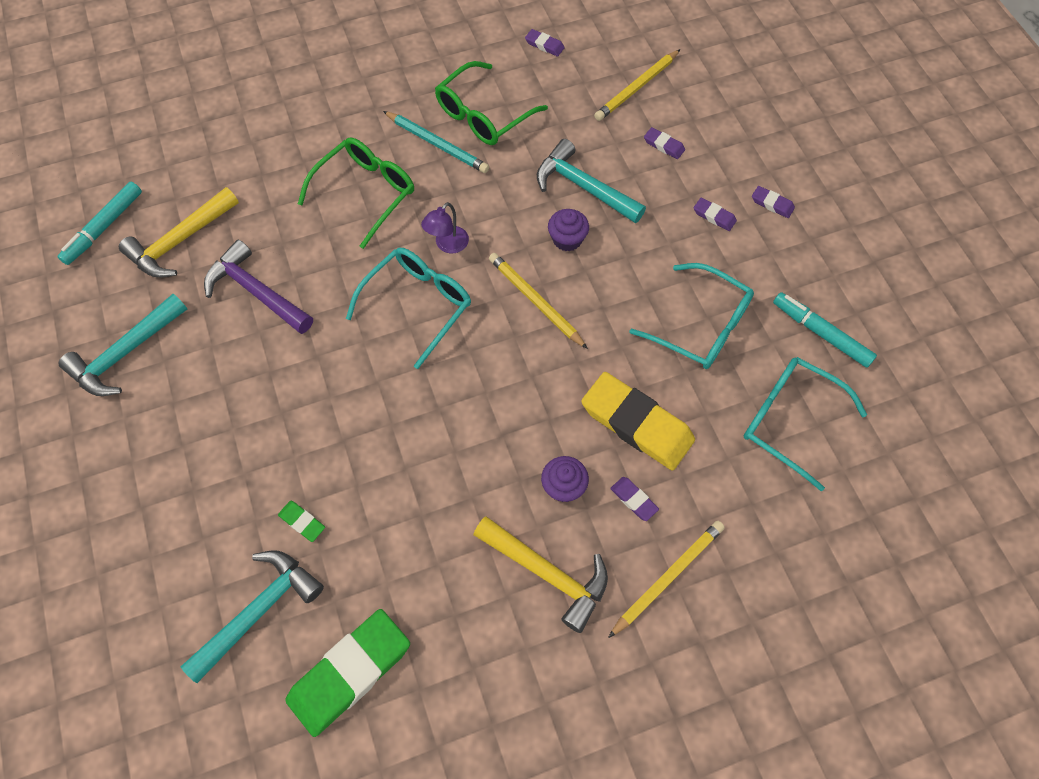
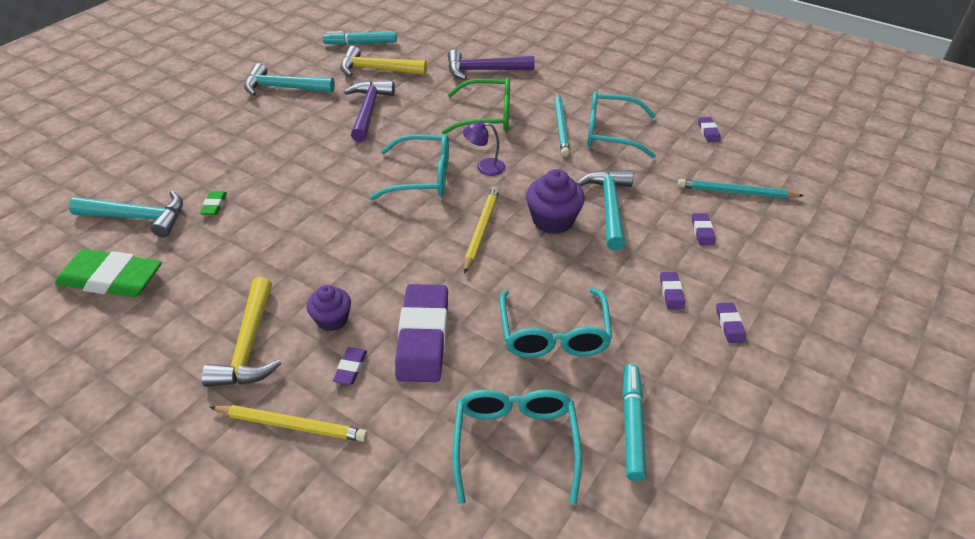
camera: 55 degrees right, 20 degrees down
green glasses [435,61,548,145] -> turquoise glasses [587,91,656,158]
purple cupcake [548,209,589,251] -> purple cupcake [526,169,585,234], size x1.52
yellow eraser [581,372,695,470] -> purple eraser [395,284,448,382]
yellow pencil [594,49,680,121] -> turquoise pencil [678,179,804,198]
none -> purple hammer [448,49,535,80]

